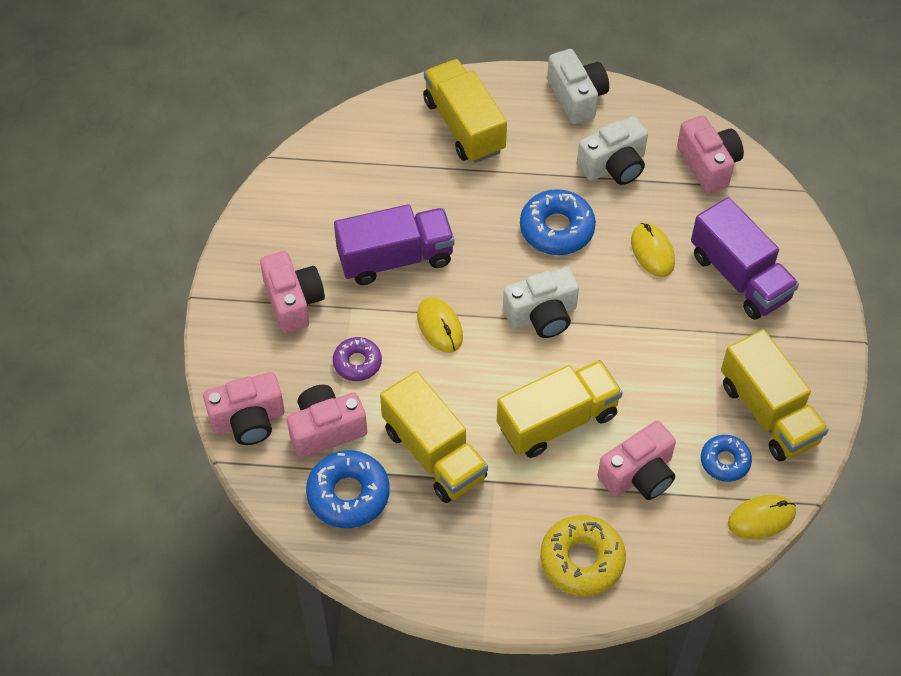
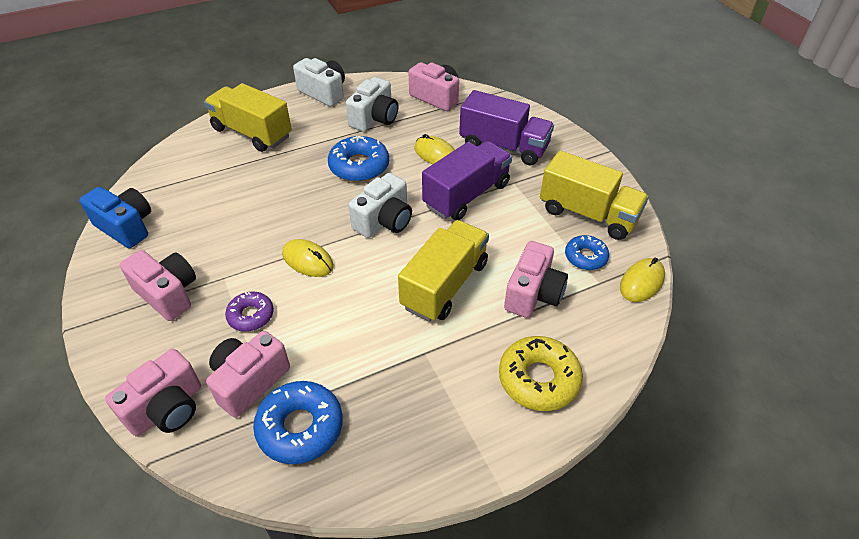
camera: 30 degrees left, 10 degrees down
purple truck [334,204,455,285] -> purple truck moved to [422,141,512,220]
yellow truck [380,371,488,503] -> none
none -> blue camera [79,187,151,248]

